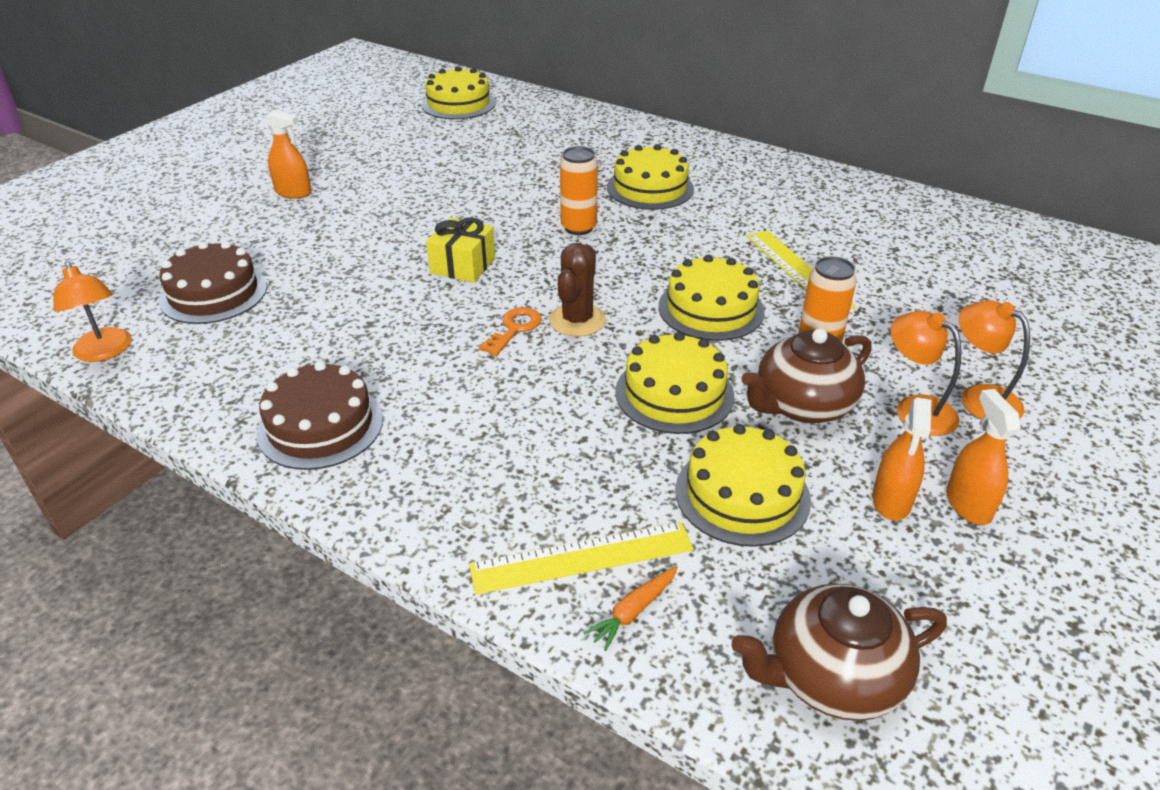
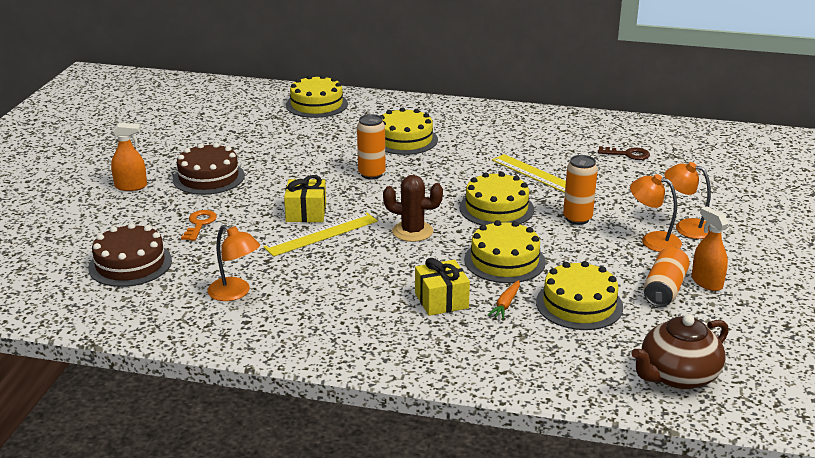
camera: 20 degrees left, 10 degrees down
orange lamp [53,261,132,362] -> orange lamp moved to [207,225,260,301]
brown cake [256,361,383,470] -> brown cake moved to [173,143,245,195]
yellow cake [421,66,496,119] -> yellow cake moved to [286,75,348,118]
yellow ruler [469,522,694,594] -> yellow ruler moved to [264,213,378,257]
orange key [479,307,542,356] -> orange key moved to [181,210,217,241]
brown cactus [549,243,606,337] -> brown cactus turned 75 degrees counterclockwise [383,175,443,242]
orange carrot [584,566,678,651] -> orange carrot moved to [488,280,520,319]
brown teapot [741,328,872,423] -> none
orange spray bottle [872,397,931,520] -> orange can [644,247,690,307]
none -> yellow gift [415,258,470,316]
none -> brown key [598,146,650,160]

